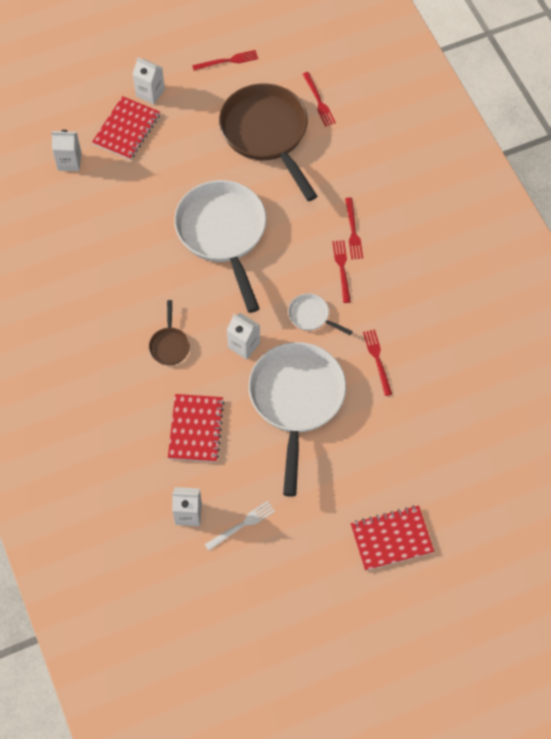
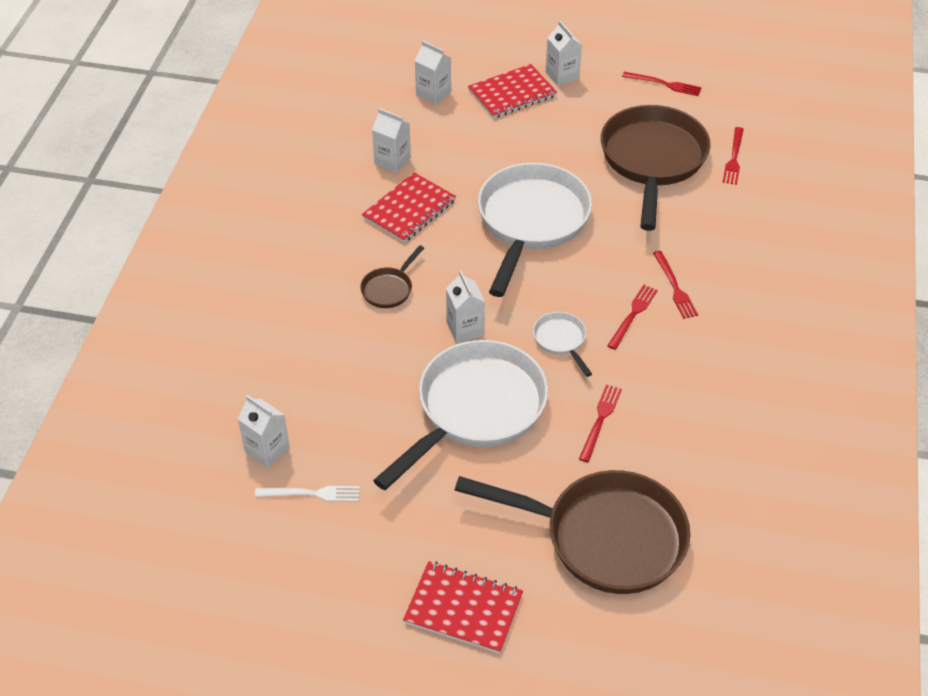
camera: 35 degrees right, 15 degrees down
red notebook [168,394,224,462] -> red notebook moved to [362,173,456,243]
red fork [345,197,363,260] -> red fork turned 45 degrees counterclockwise [653,251,698,319]
none -> white carton [372,108,411,173]
none -> brown pan [455,470,690,594]

